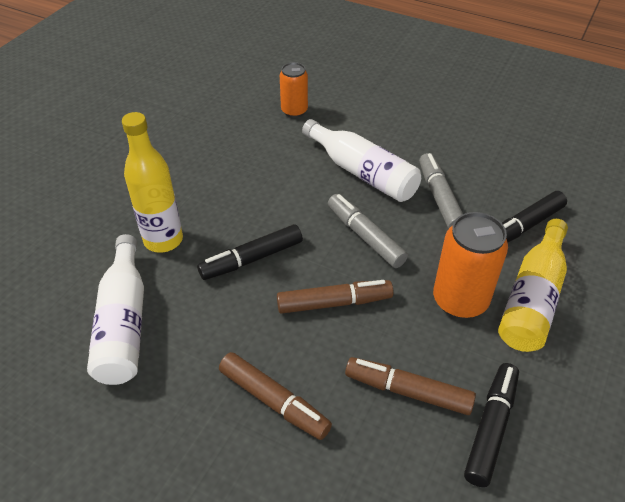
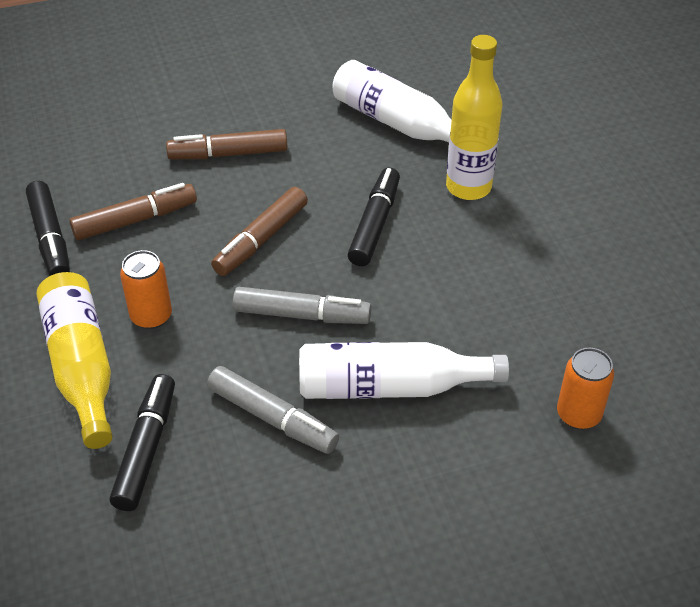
camera: 135 degrees right, 0 degrees up
orange can [433,212,508,319] -> orange can [120,250,172,329], size x0.63

